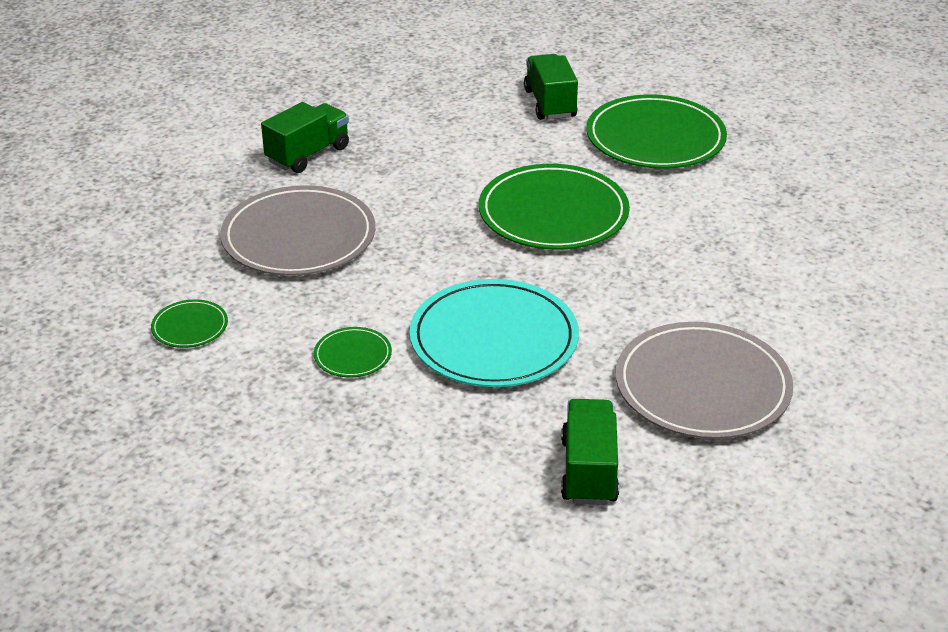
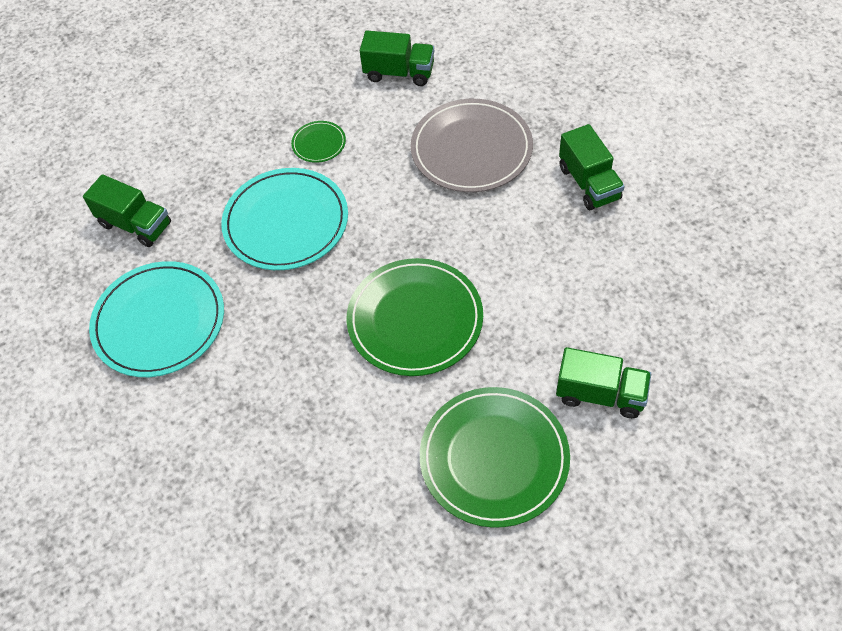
camera: 120 degrees right, 20 degrees up
green plate [151,300,228,348] -> green truck [360,31,434,86]
grey plate [616,322,793,439] -> turquoise plate [89,261,224,377]

